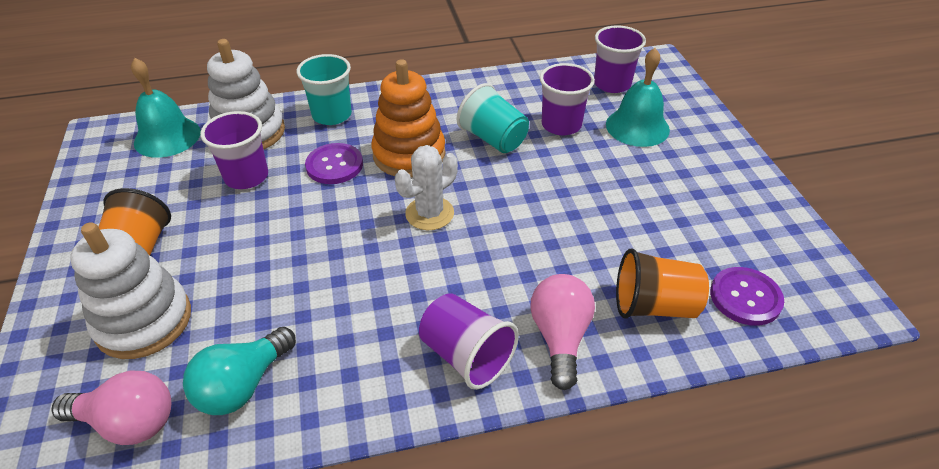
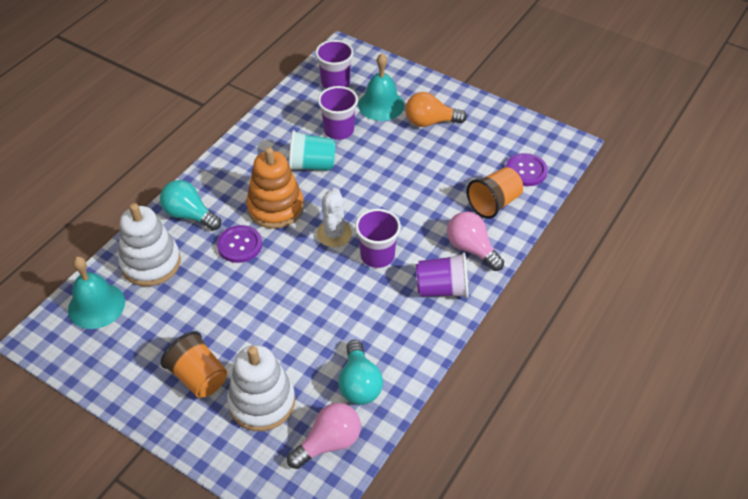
camera: 45 degrees left, 5 degrees up
purple cup [200,111,268,189] -> purple cup moved to [355,209,401,268]
turquoise cup [296,54,352,125] -> turquoise light bulb [160,180,221,231]
none -> orange light bulb [405,92,467,127]

